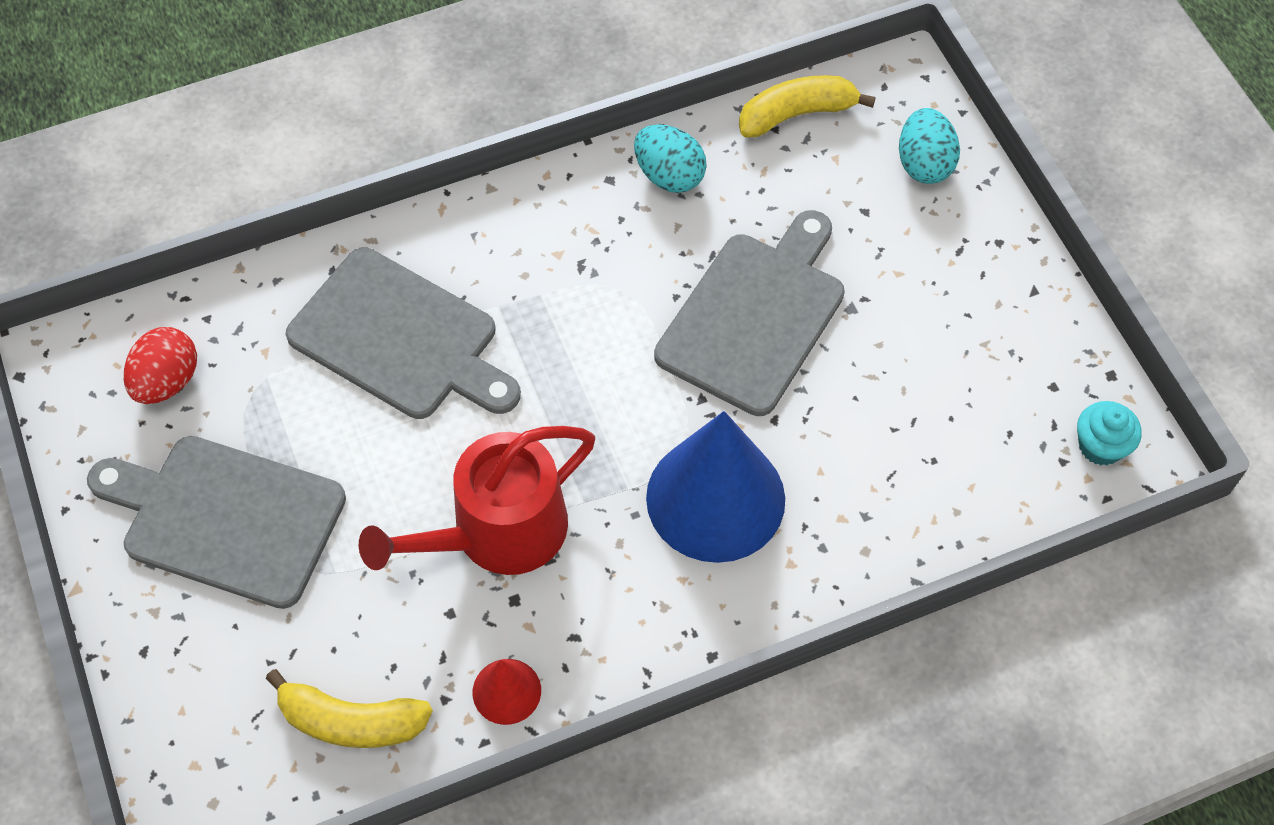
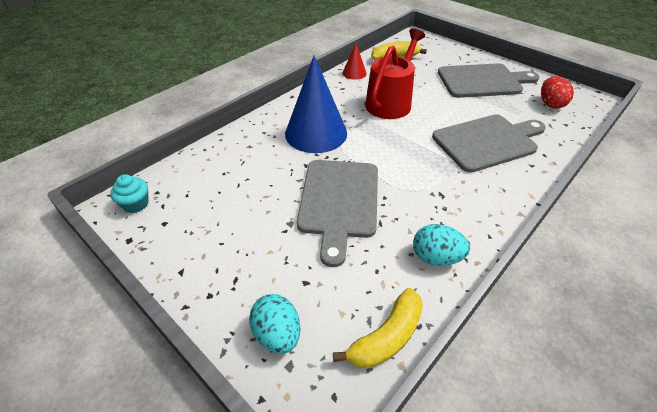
camera: 155 degrees right, 15 degrees down
grey cutting board [286,247,521,419] -> grey cutting board turned 150 degrees clockwise [432,114,546,173]

